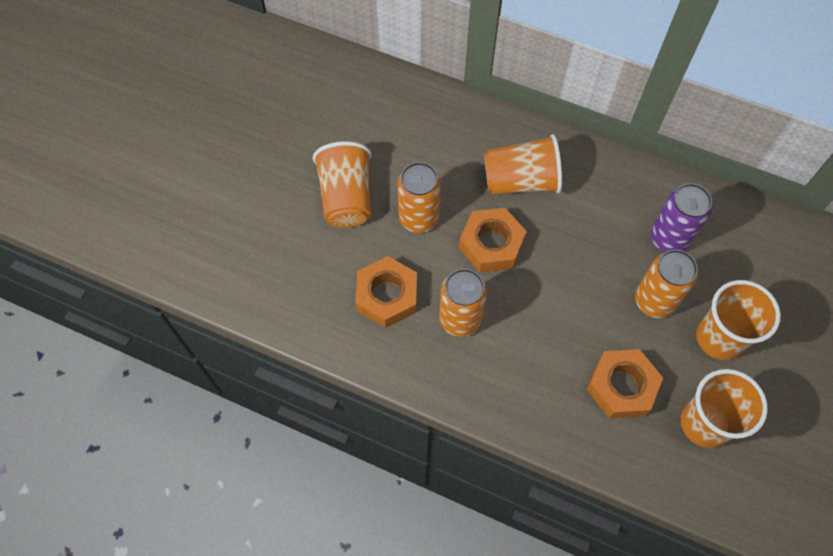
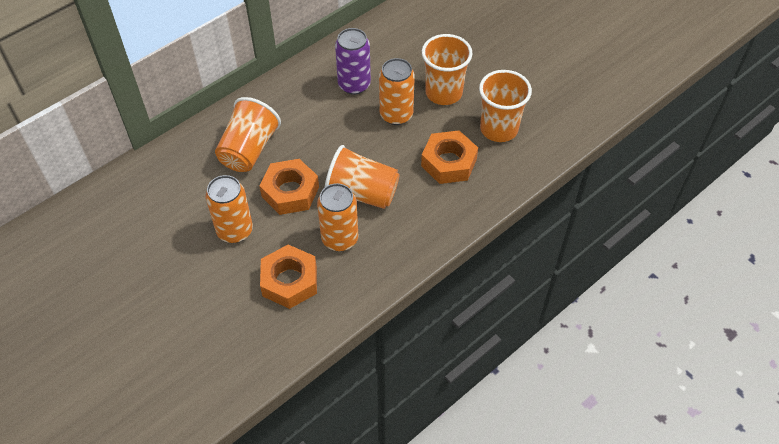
camera: 65 degrees left, 10 degrees down
orange cup [313,141,372,228] -> orange cup moved to [324,145,400,209]

